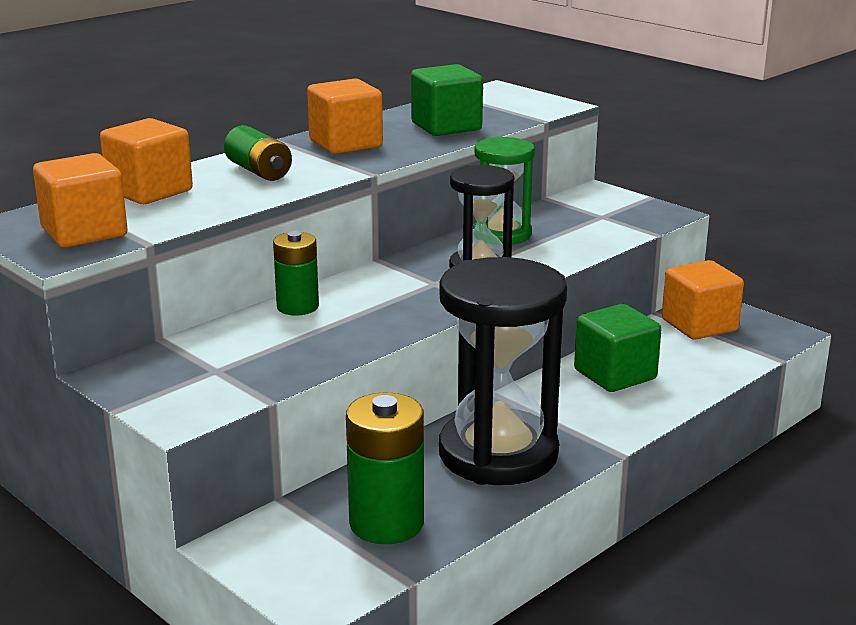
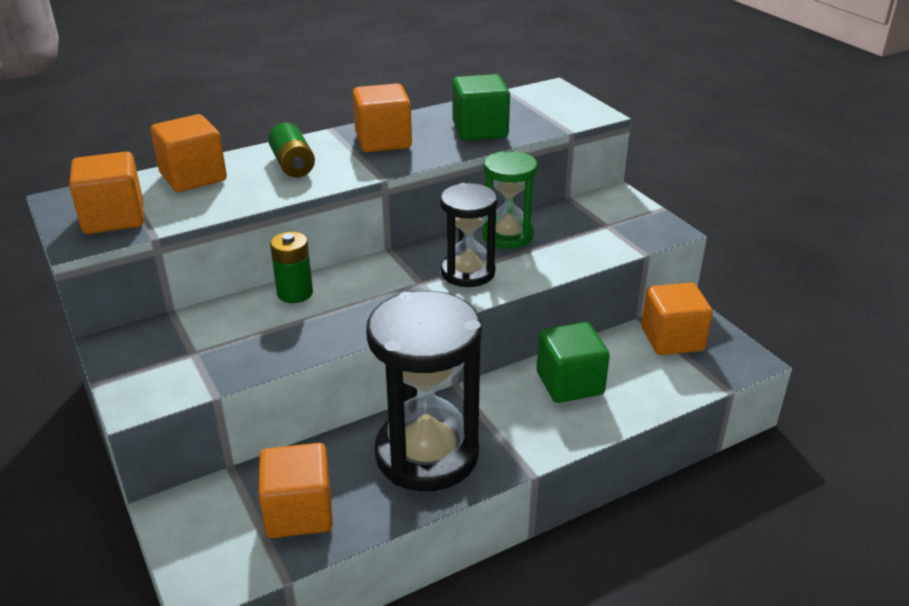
camera: 15 degrees right, 10 degrees up
green battery [346,393,424,544] -> orange cube [258,443,333,538]

